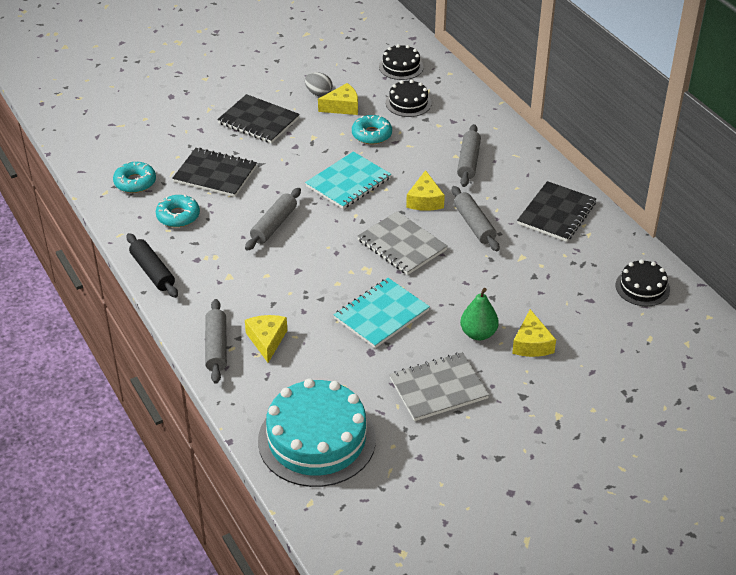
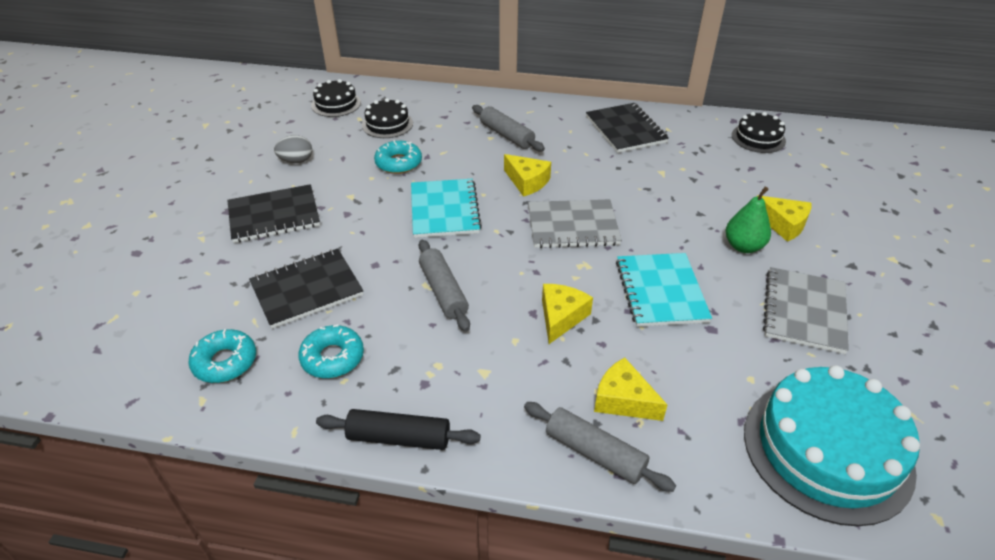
camera: 50 degrees left, 0 degrees up
yellow cheese [318,83,358,115] -> yellow cheese moved to [542,284,593,344]
grey rolling pin [452,186,500,251] -> none

